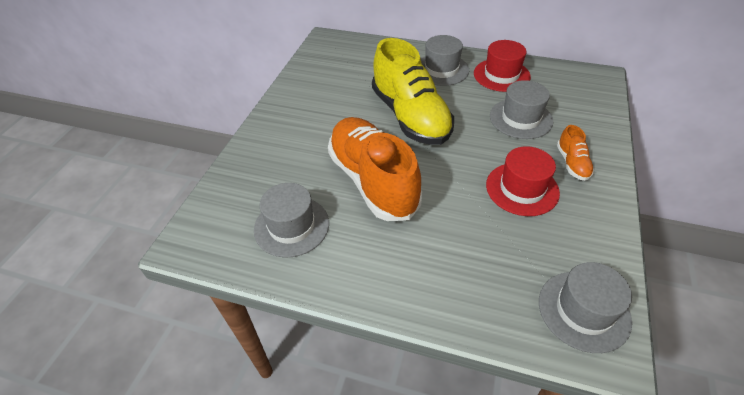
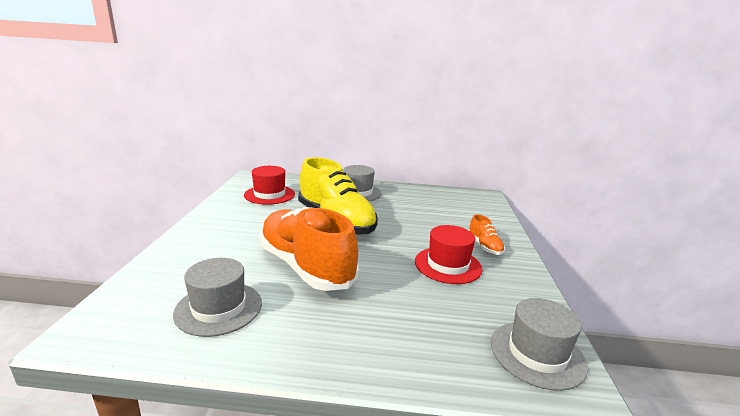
camera: 15 degrees left, 25 degrees down
red hat [474,40,531,92] -> red hat moved to [244,166,295,205]
grey hat [490,80,553,139] -> none

